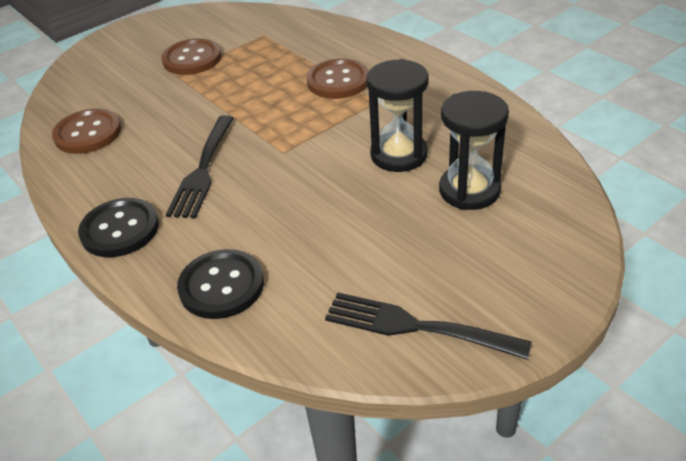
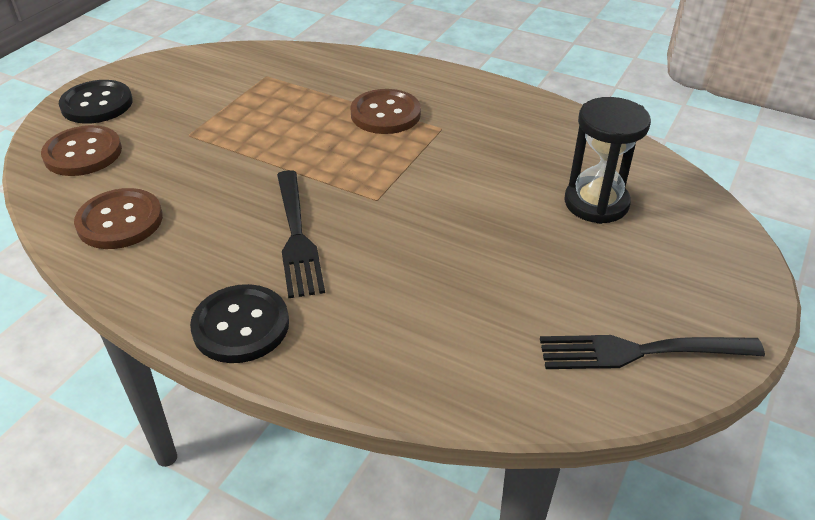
camera: 25 degrees left, 0 degrees up
brown button [161,38,221,75] -> brown button moved to [41,125,122,176]
black button [177,249,264,319] -> black button moved to [59,80,133,124]
black hourglass [366,59,429,172] -> none

